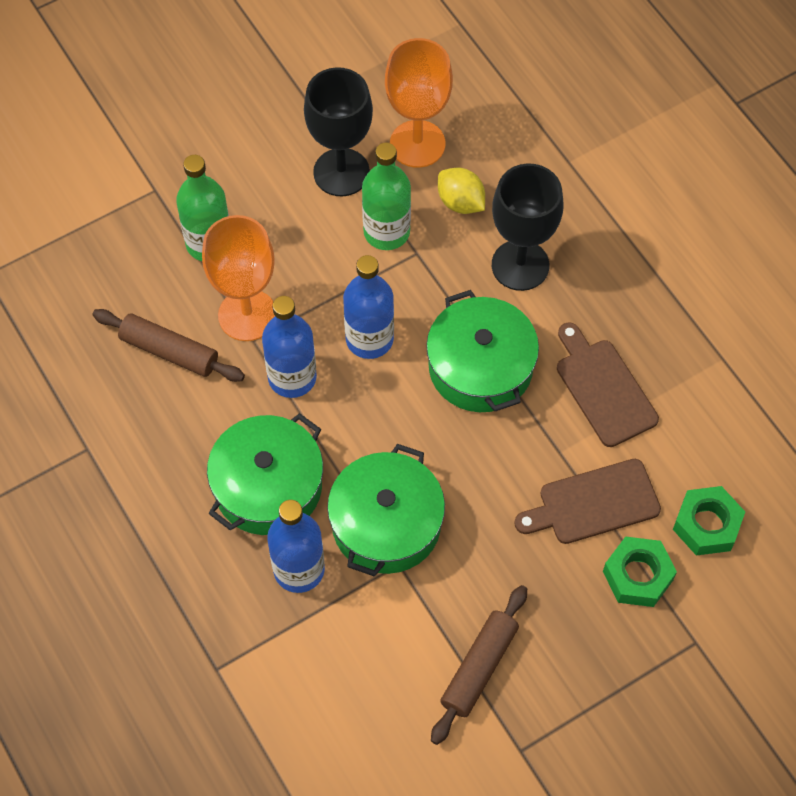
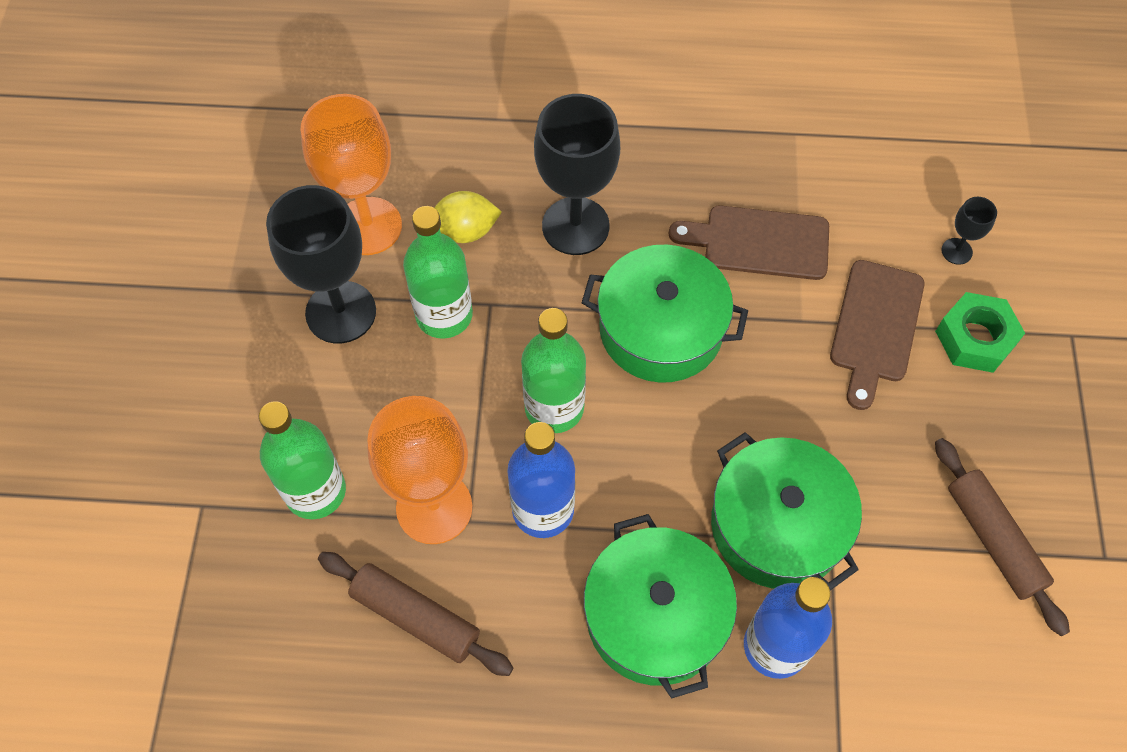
camera: 55 degrees left, 0 degrees up
brown rolling pin [92,309,245,382] -> brown rolling pin turned 60 degrees clockwise [318,552,514,676]
blue bottle [343,255,394,359] -> green bottle [521,308,586,433]
green nut [673,486,745,556] -> black goblet [942,197,997,265]

